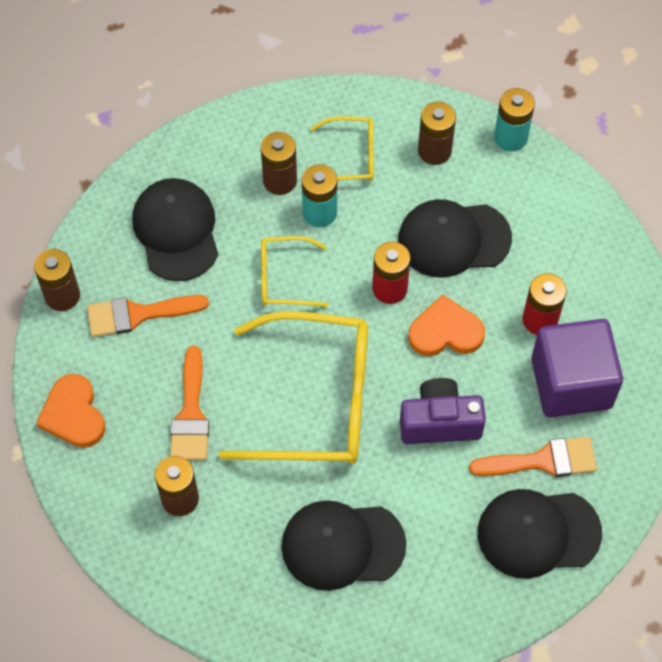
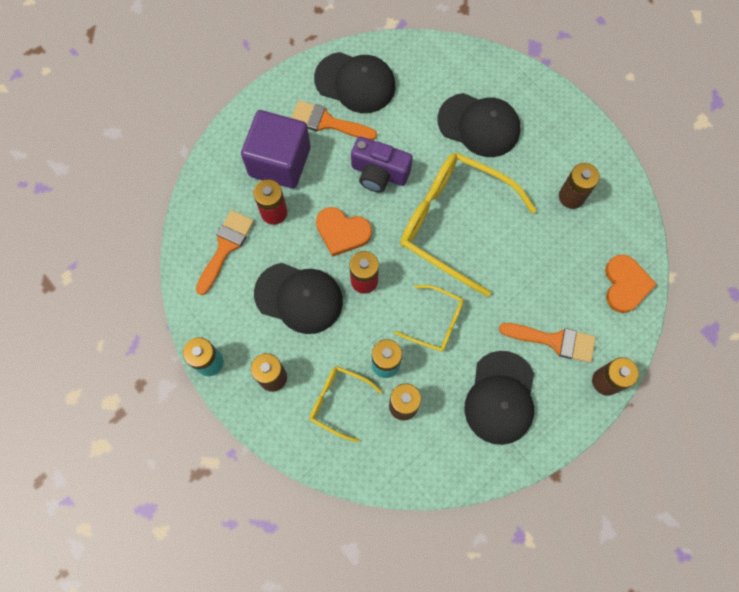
camera: 155 degrees left, 10 degrees up
orange brush [170,346,209,460] -> orange brush moved to [196,210,254,295]

